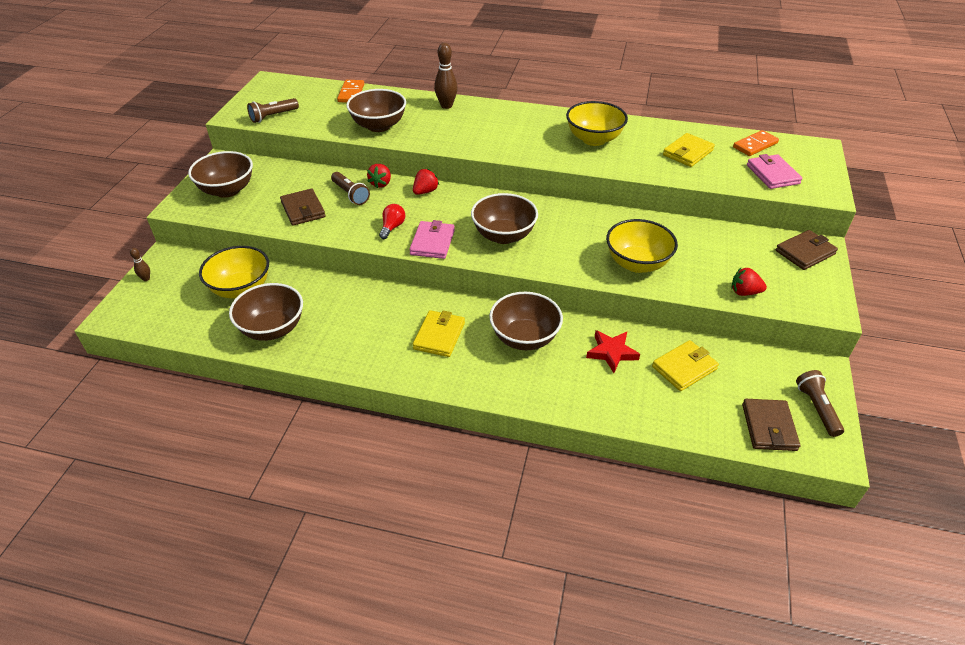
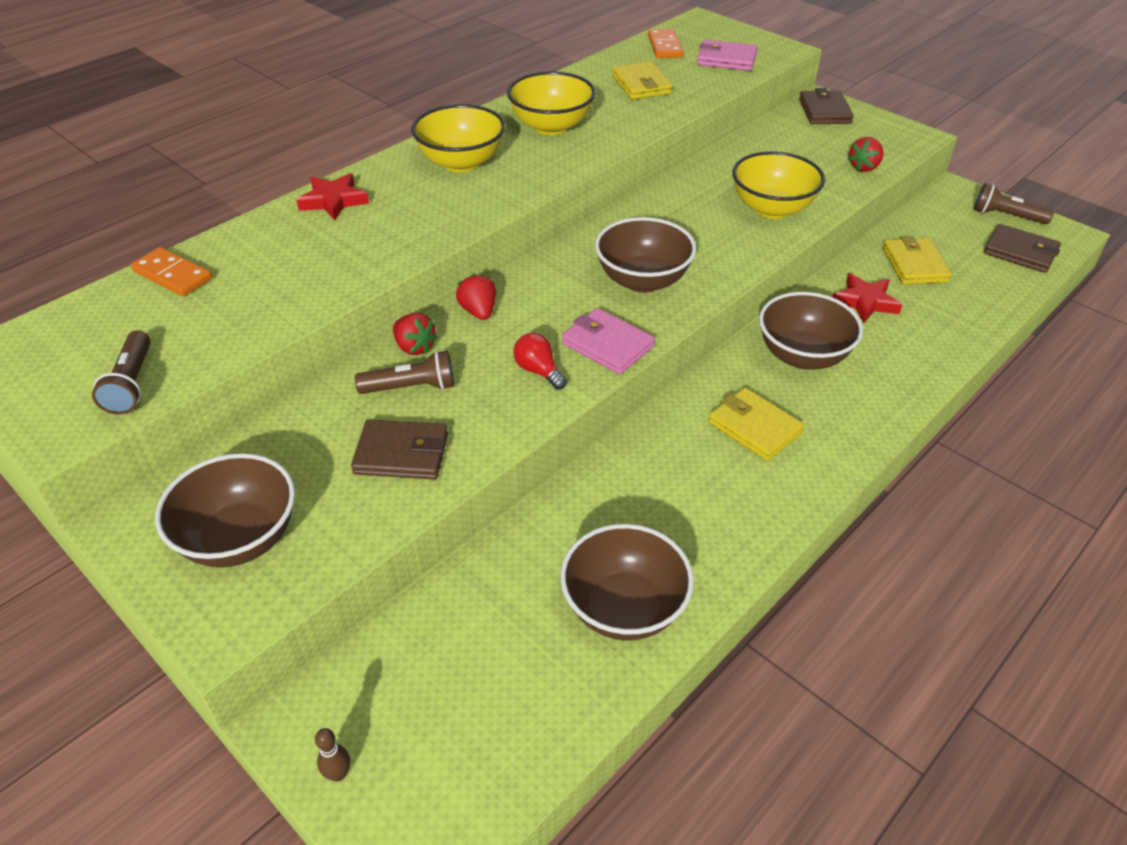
camera: 60 degrees left, 0 degrees up
yellow bowl [199,246,269,298] -> yellow bowl moved to [411,104,505,172]
brown bowl [346,89,406,132] -> none
brown bowling pin [434,43,458,109] -> red star [296,173,369,221]

